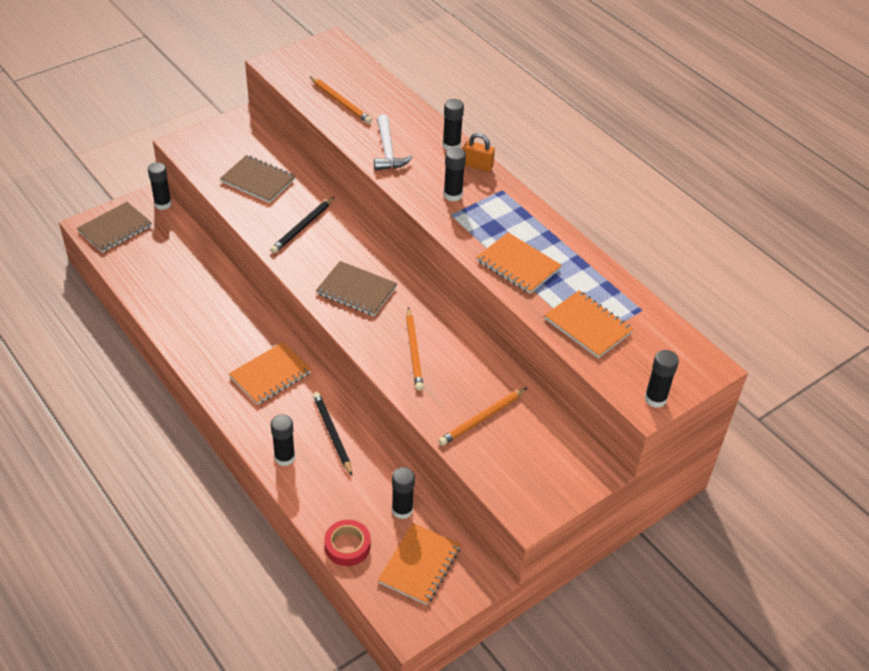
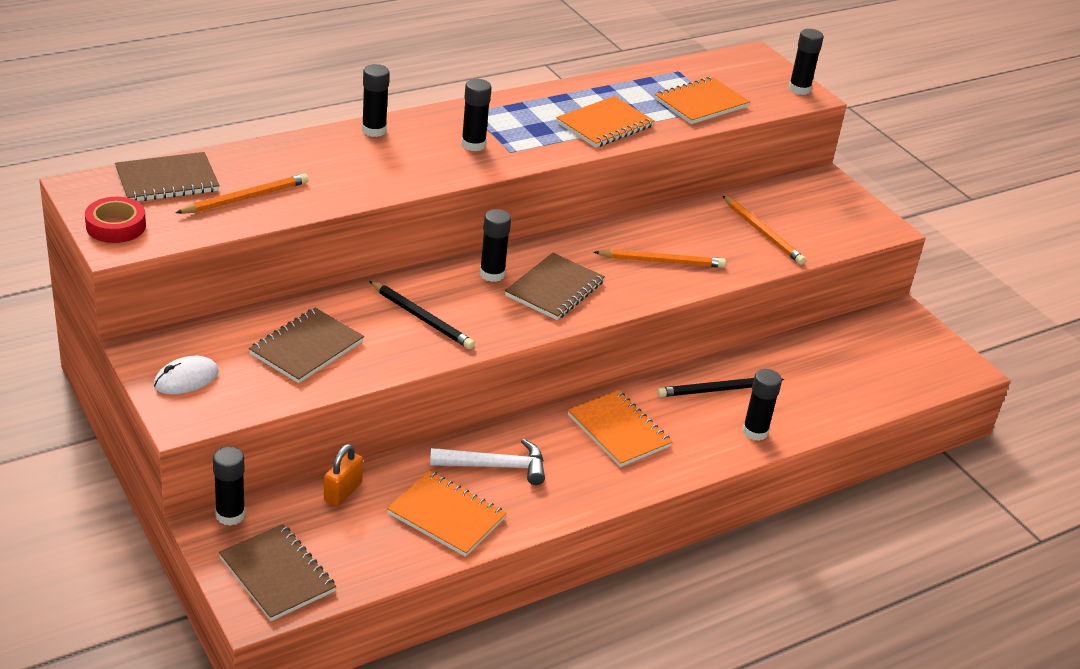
camera: 85 degrees left, 10 degrees down
red tape [324,520,371,566] -> red tape moved to [85,197,146,243]
white hammer [374,115,413,170] -> white hammer moved to [430,439,545,485]
orange notebook [378,523,461,605] -> orange notebook moved to [387,471,507,557]
black glue stick [392,467,415,519] -> black glue stick moved to [480,209,511,282]
orange padlock [463,133,495,172] -> orange padlock moved to [324,444,363,507]
none -> brown notebook [115,152,220,201]
none -> white mouse [154,355,219,394]

